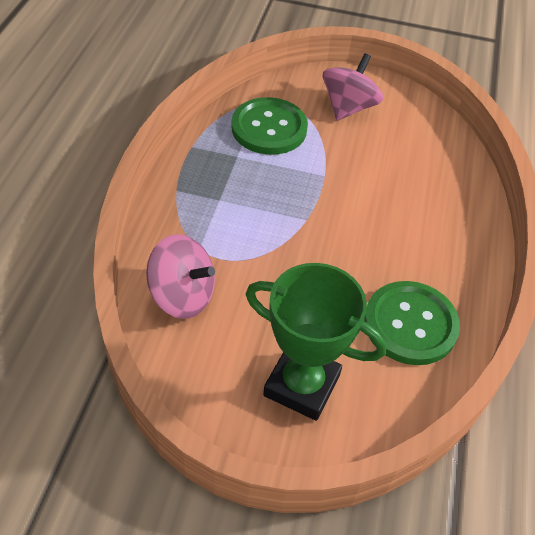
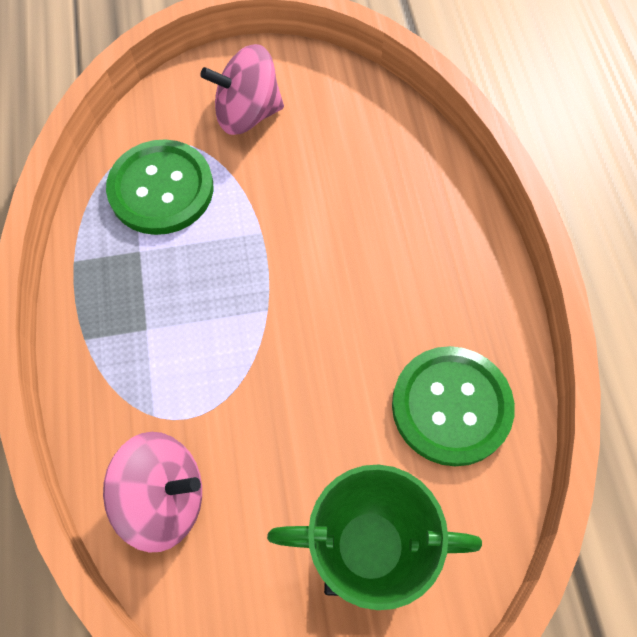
camera: 20 degrees left, 15 degrees up
pink spinning top [323,53,383,121] -> pink spinning top turned 105 degrees counterclockwise [200,44,284,135]

